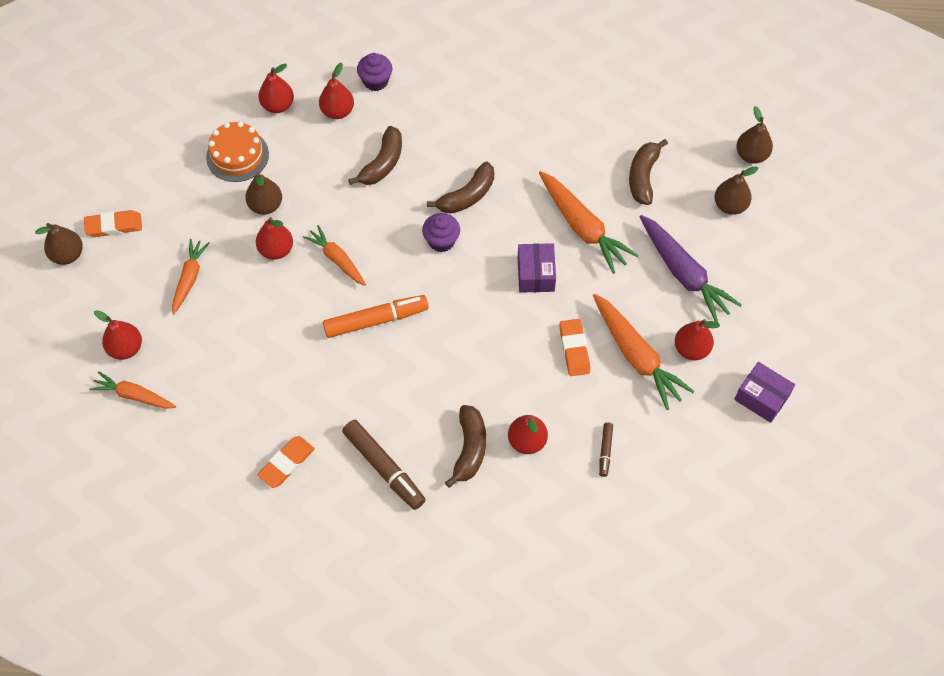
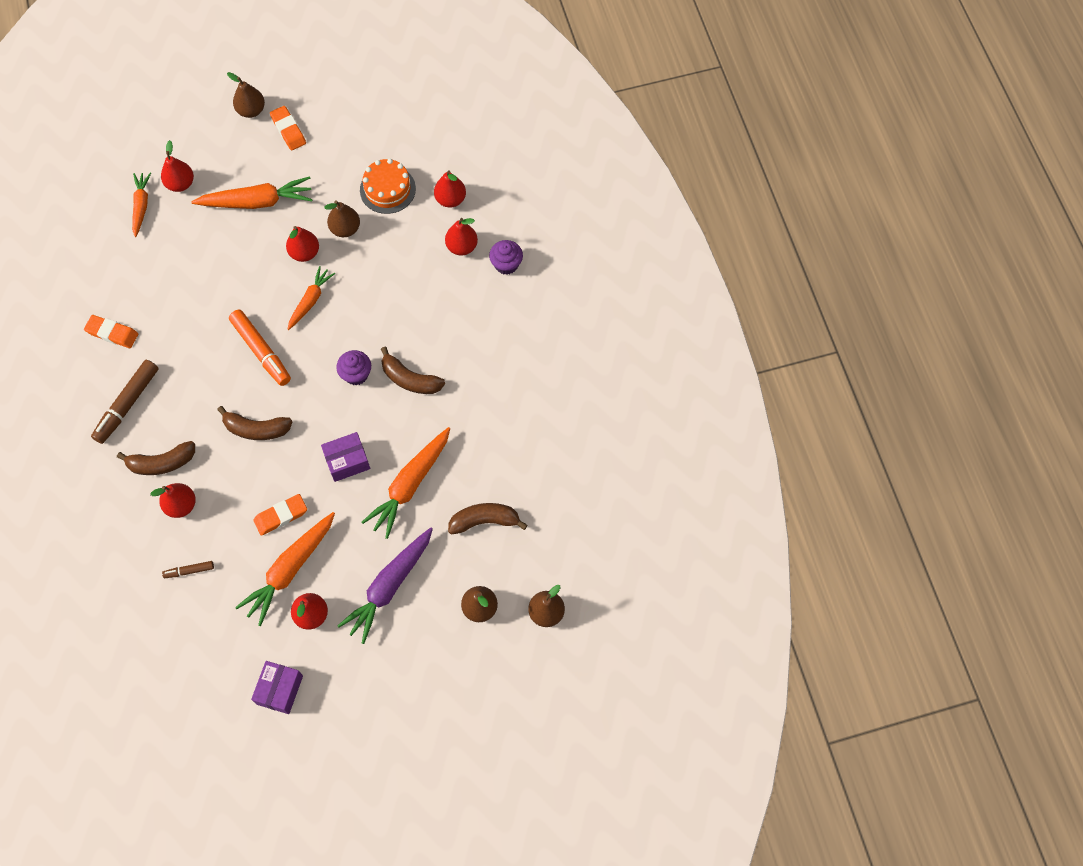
camera: 70 degrees right, 5 degrees up
orange carrot [172,239,210,314] -> orange carrot [191,176,313,209], size x1.62
brown banana [348,126,402,185] -> brown banana moved to [217,406,293,440]

